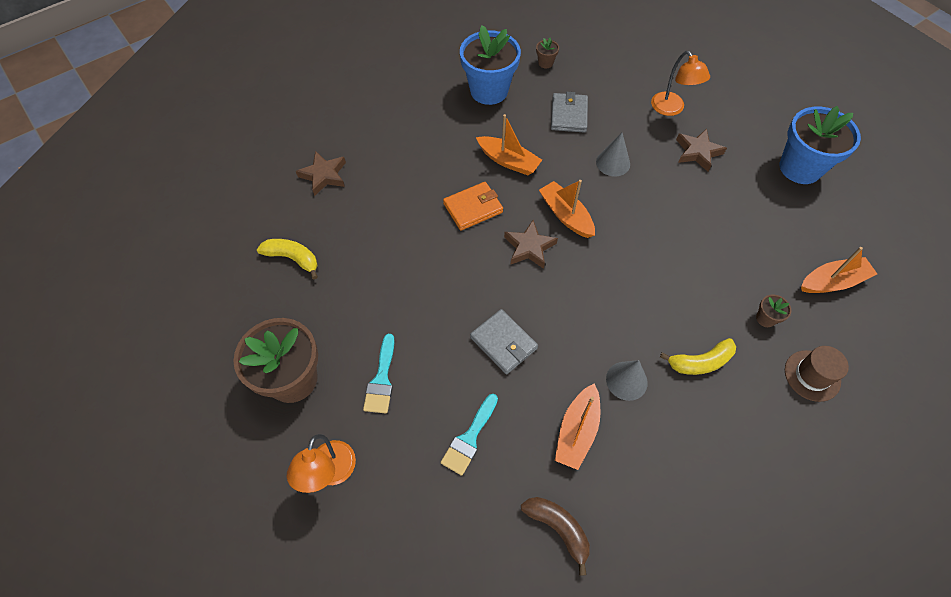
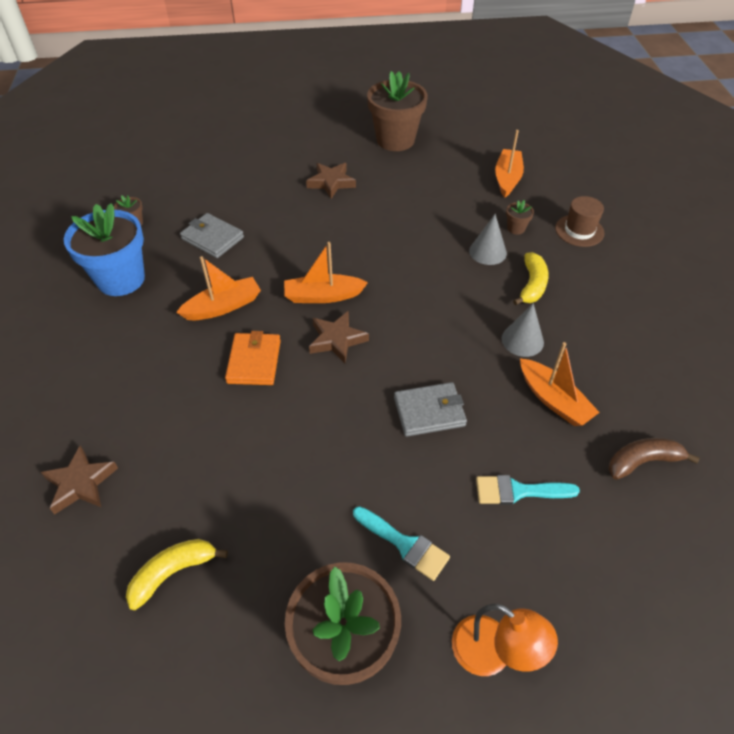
camera: 60 degrees left, 10 degrees down
turquoise brush [441,394,498,476] -> turquoise brush turned 120 degrees clockwise [476,475,580,505]
grey cone [596,133,630,176] -> grey cone moved to [469,214,507,265]
orange lamp [651,51,710,116] -> none
blue flower pot [780,106,861,184] -> brown flower pot [367,71,428,151]

